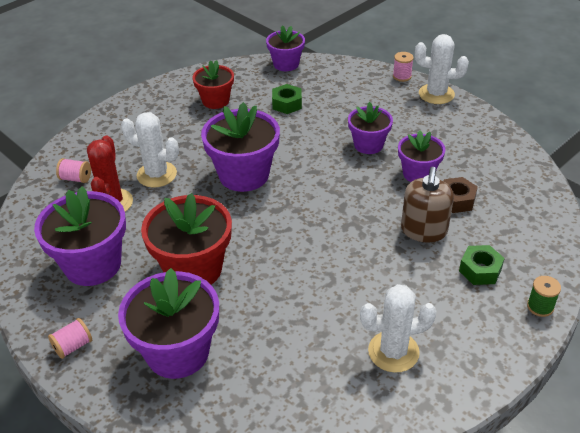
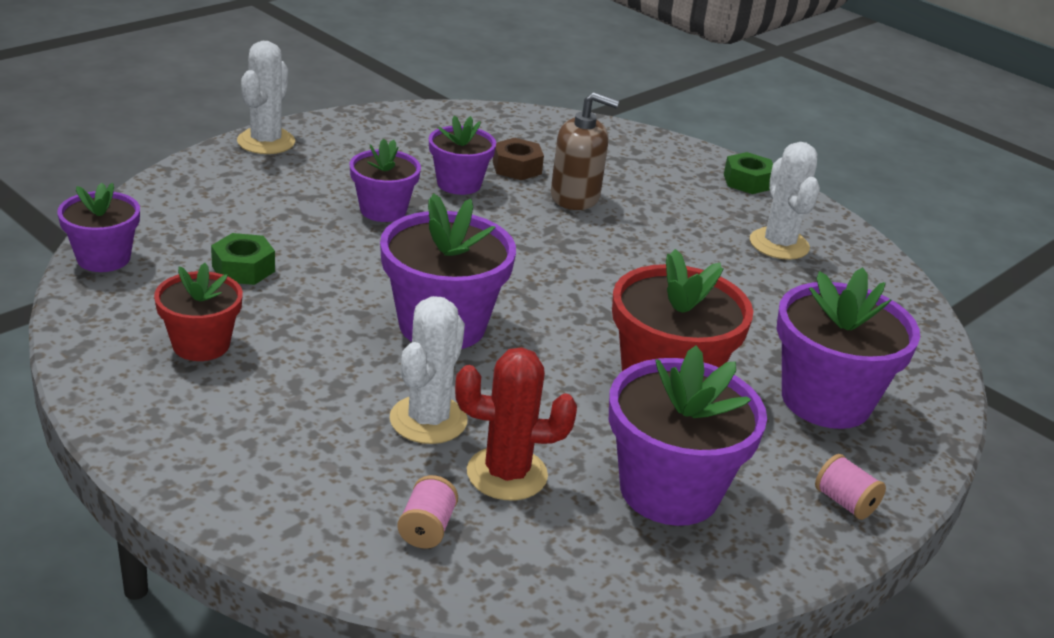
camera: 95 degrees left, 10 degrees down
pink spool [393,52,414,82] -> none
green nut [459,245,505,285] -> green nut moved to [724,152,773,194]
green spool [527,276,561,317] -> none

